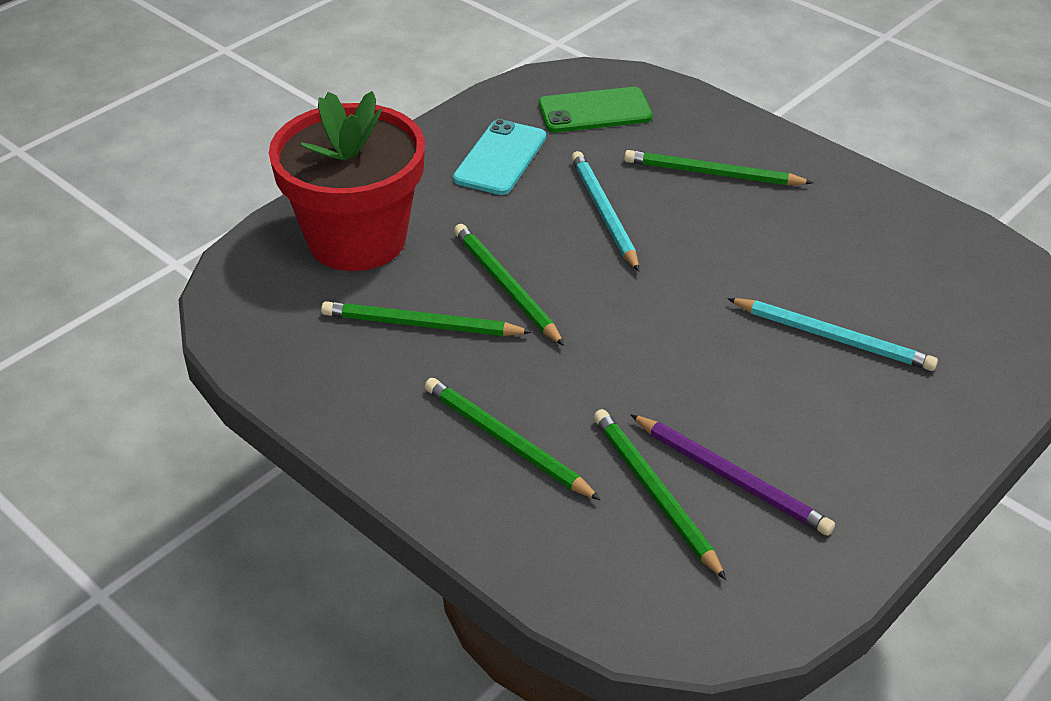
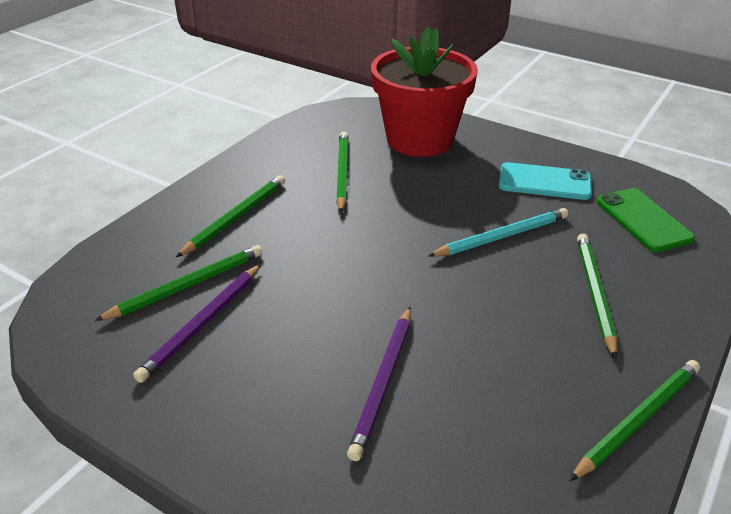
camera: 80 degrees right, 5 degrees down
green pencil [454,224,564,346] -> green pencil moved to [569,360,700,481]
turquoise pencil [727,298,938,371] -> purple pencil [347,307,411,461]

